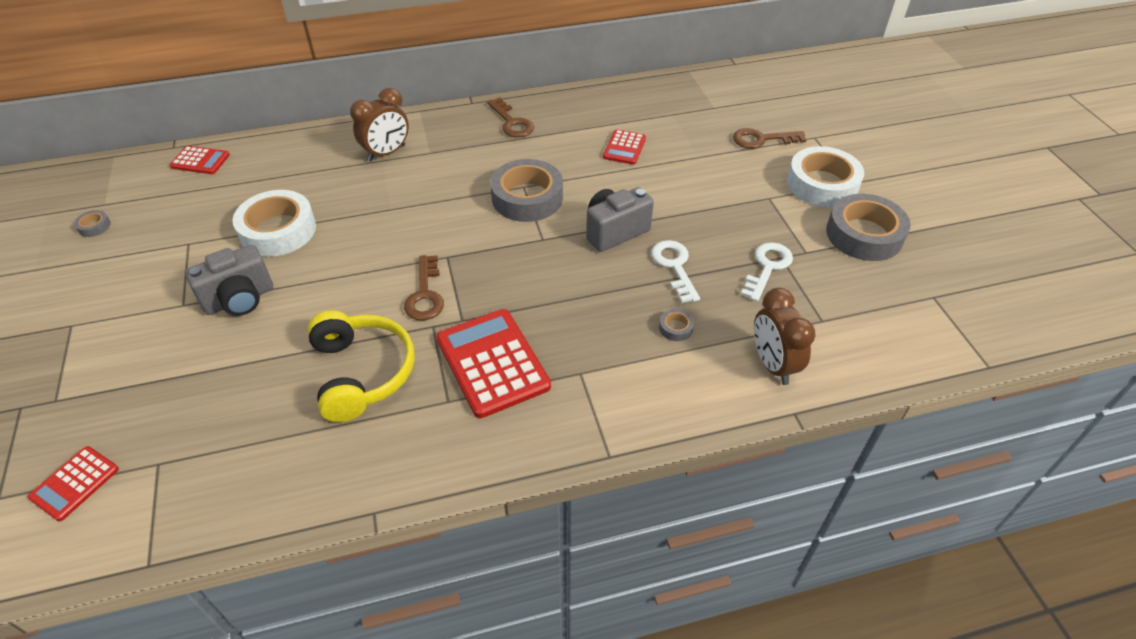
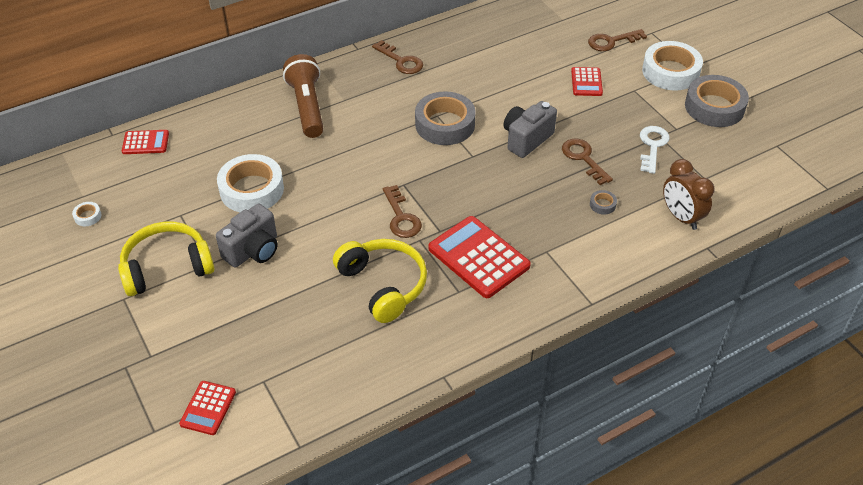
camera: 15 degrees left, 0 degrees up
grey tape [74,210,111,237] -> white tape [72,202,101,226]
brown clock [350,88,409,161] -> brown flashlight [283,54,324,138]
red calculator [603,130,646,165] -> red calculator moved to [571,67,603,96]
white key [651,240,700,303] -> brown key [562,139,613,185]
none -> yellow headphones [118,222,215,296]

